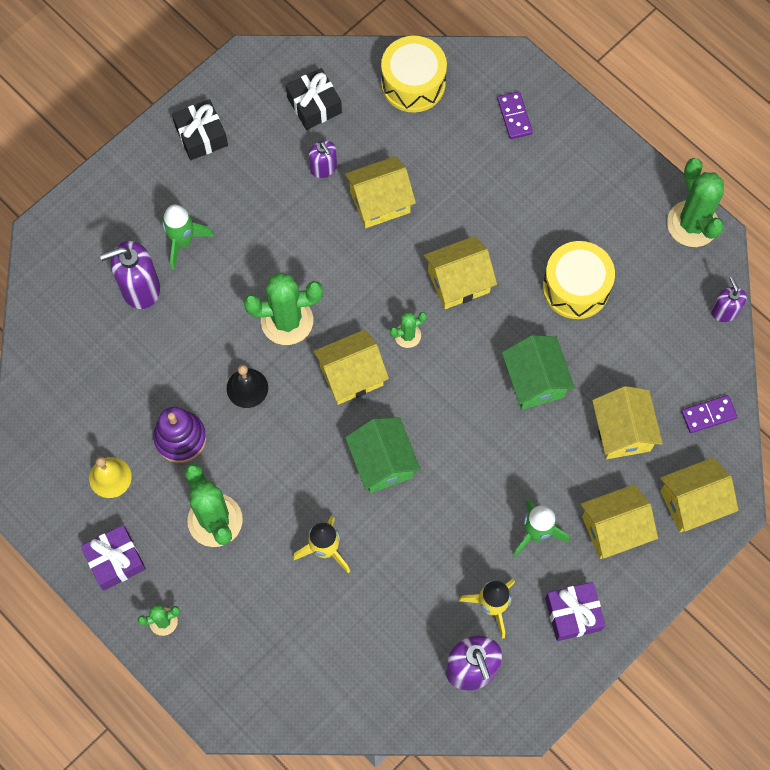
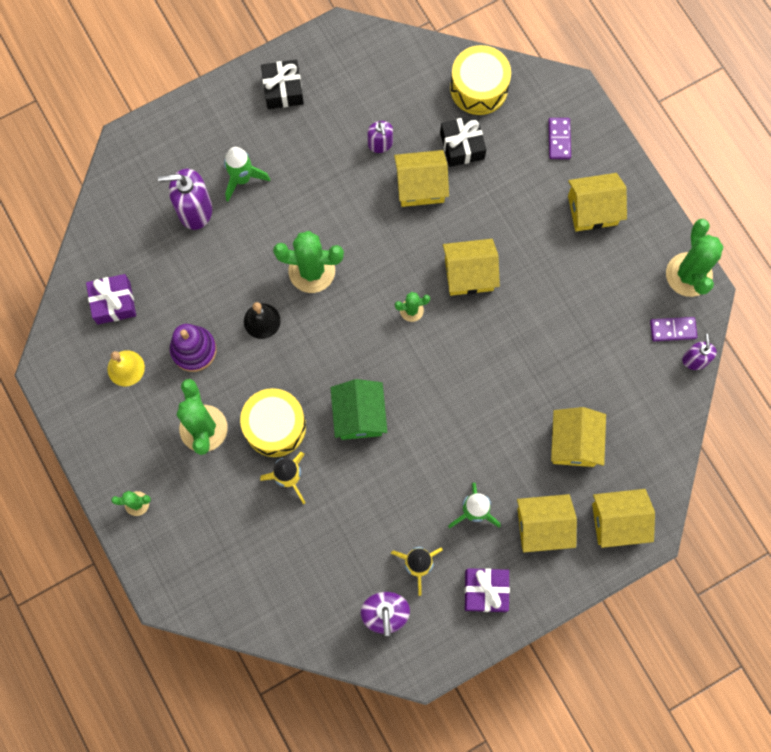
camera: 15 degrees right, 5 degrees up
purple gift [81,525,146,590] -> purple gift moved to [86,274,136,325]
black gift [286,68,342,130] -> black gift moved to [440,115,486,167]
yellow house [313,329,389,405] -> yellow house moved to [568,173,627,231]
green house [502,335,575,410] -> none
yellow drum [543,241,615,319] -> yellow drum moved to [240,388,306,457]
purple domino [681,395,737,433] -> purple domino moved to [650,317,697,341]

